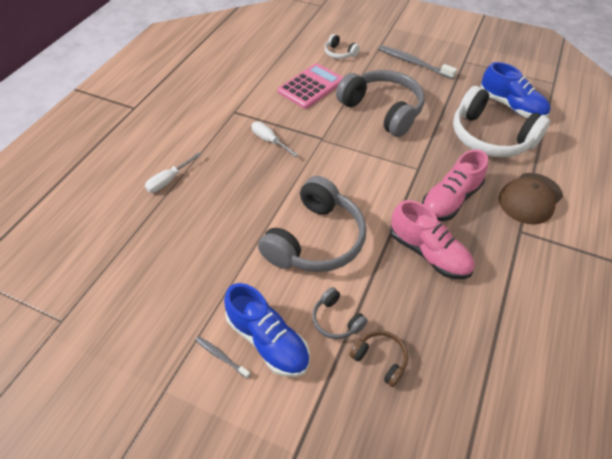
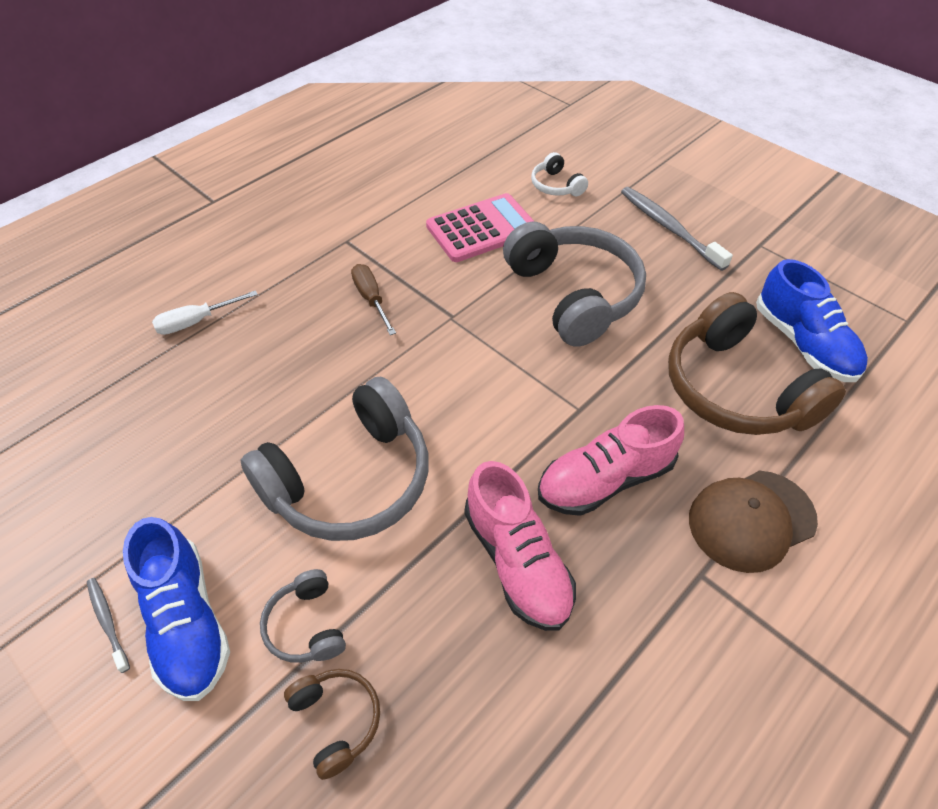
camera: 20 degrees right, 0 degrees up
white screwdriver [251,121,298,157] -> brown screwdriver [351,264,396,335]
white headphones [453,86,550,157] -> brown headphones [668,292,846,435]

